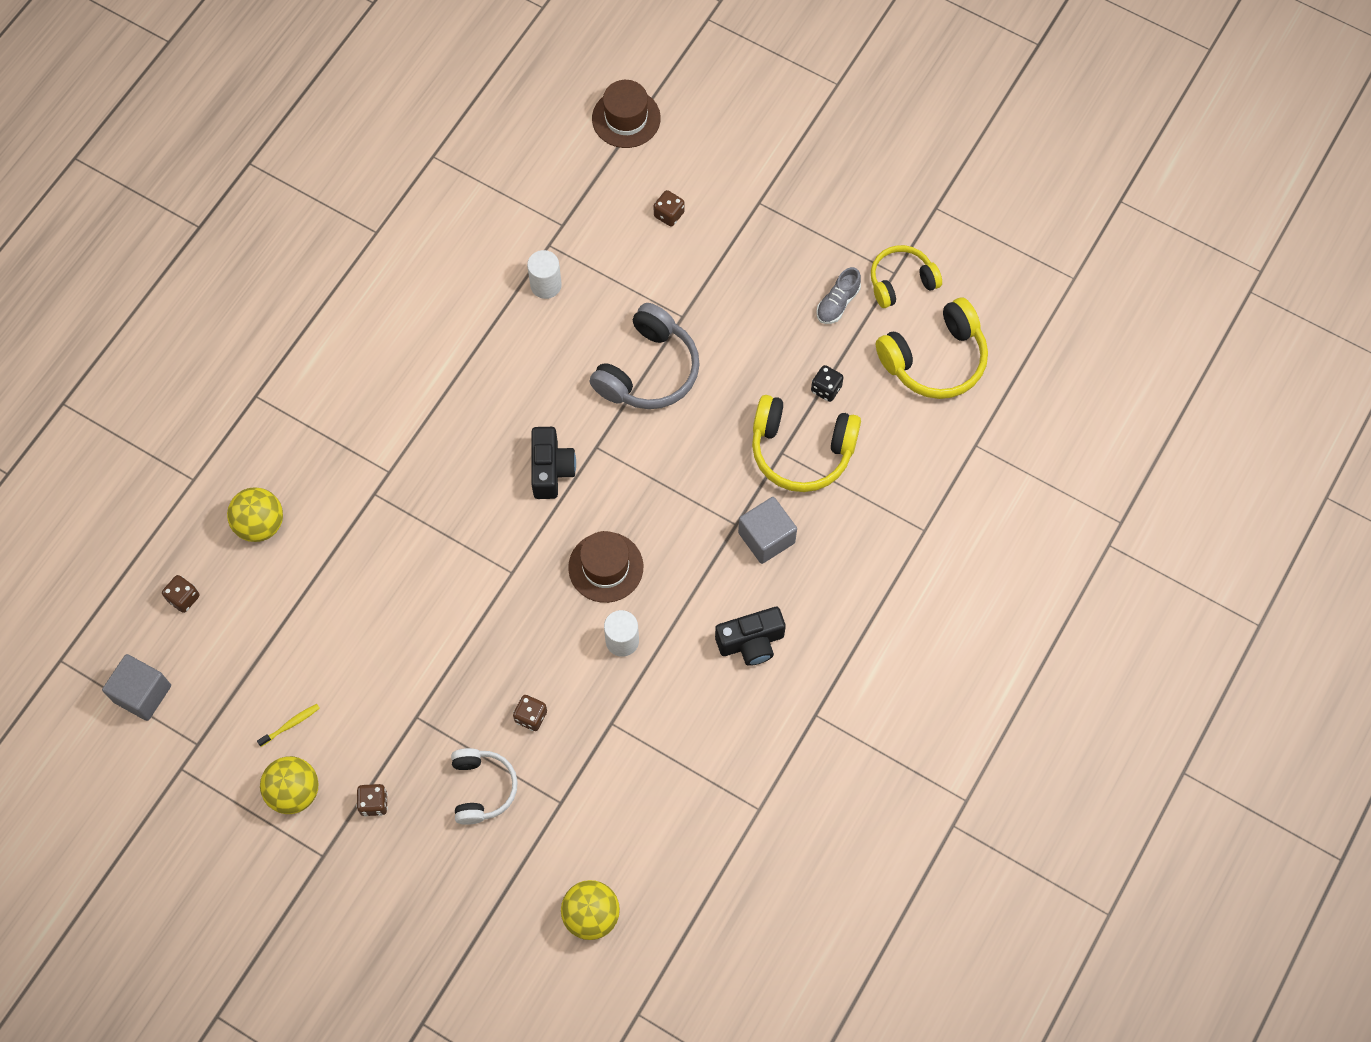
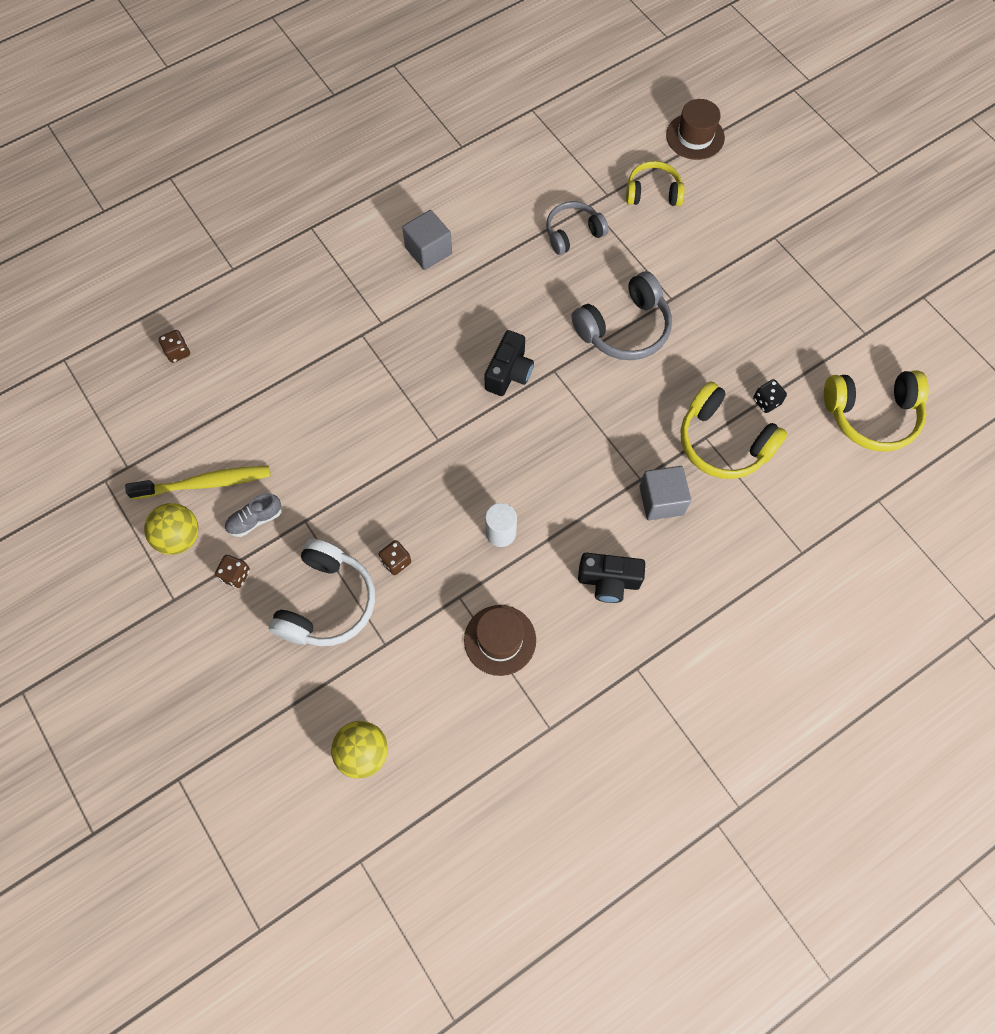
camera: 25 degrees right, 0 degrees up
grey cube [102,654,171,721] -> grey cube moved to [402,210,452,270]
yellow ball [227,487,283,542] -> none
yellow toothbrush [257,704,320,747] -> yellow toothbrush [125,466,271,499], size x2.28
white headphones [451,748,518,825] -> white headphones [269,539,375,646], size x1.52
white cylinder [527,250,562,299] -> grey headphones [546,201,609,255]
brown hat [568,531,643,603] -> brown hat moved to [464,605,536,676]
brown dice [654,190,684,227] -> none
grey shoe [816,267,861,324] -> grey shoe moved to [225,493,281,537]
yellow headphones [871,245,942,308] -> yellow headphones moved to [626,161,685,206]

